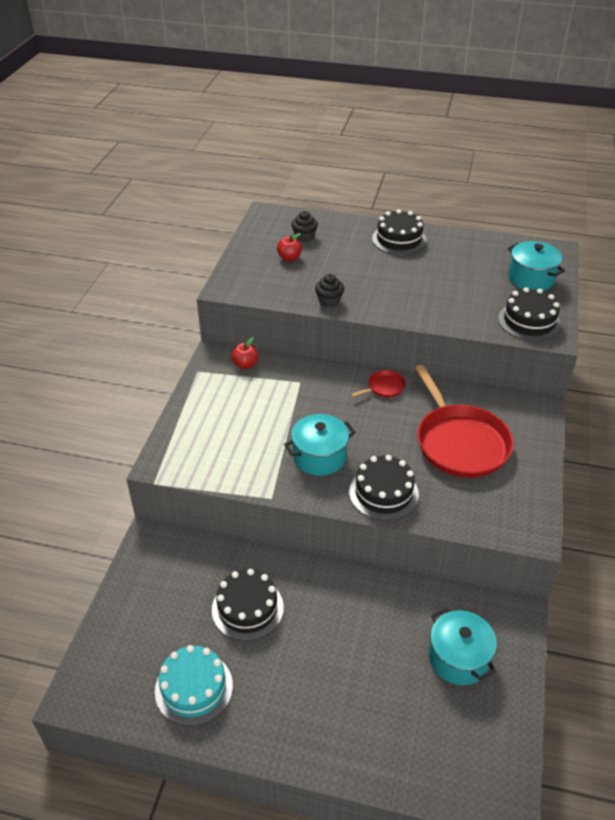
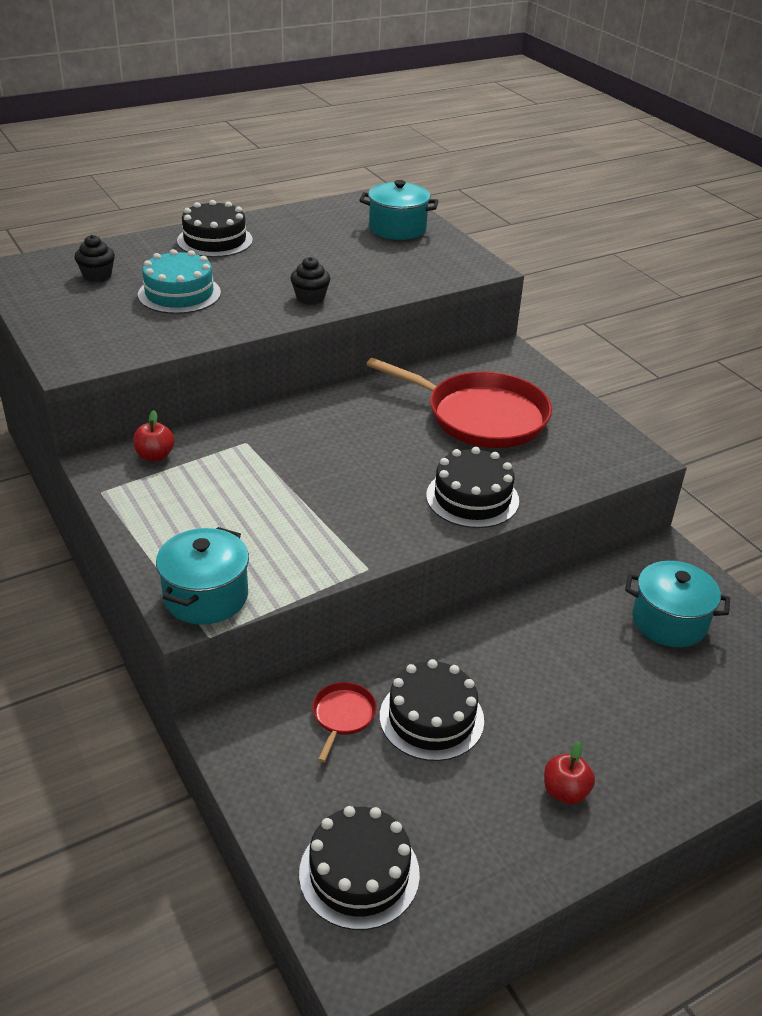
camera: 45 degrees left, 5 degrees down
turquoise cake [155,645,233,726] -> turquoise cake moved to [138,249,221,314]
red apple [277,233,302,261] -> red apple moved to [544,742,595,804]
turquoise pot [284,414,356,476] -> turquoise pot moved to [156,527,249,625]
black cupcake [315,274,344,308] -> black cupcake moved to [290,257,331,305]
red pan [351,370,406,397] -> red pan moved to [312,682,377,762]
black cake [498,287,561,341] -> black cake moved to [299,806,420,930]

